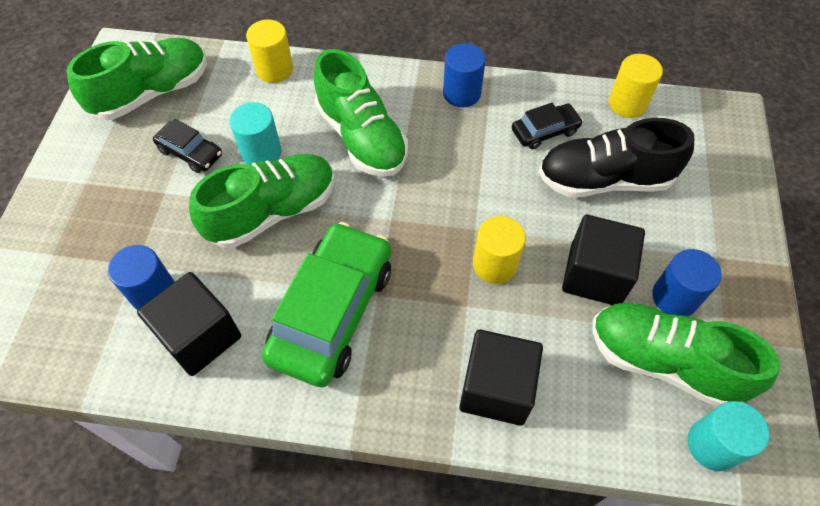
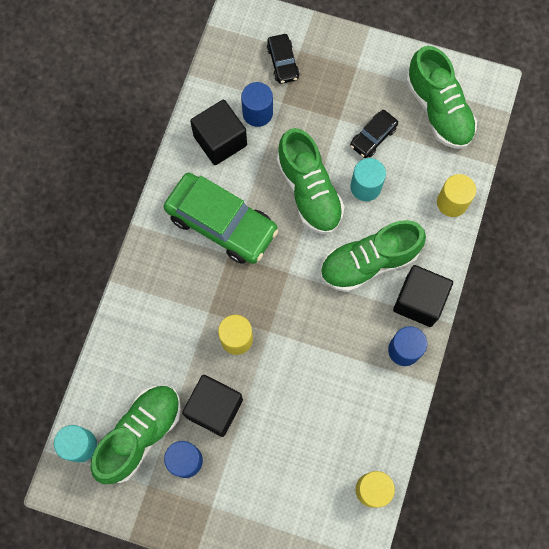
camera: 100 degrees right, 15 degrees up
black cube [459,330,543,426] -> black cube moved to [393,265,453,327]
black car [512,103,583,149] -> black car moved to [267,34,300,84]
black shoe [538,118,694,197] -> none

